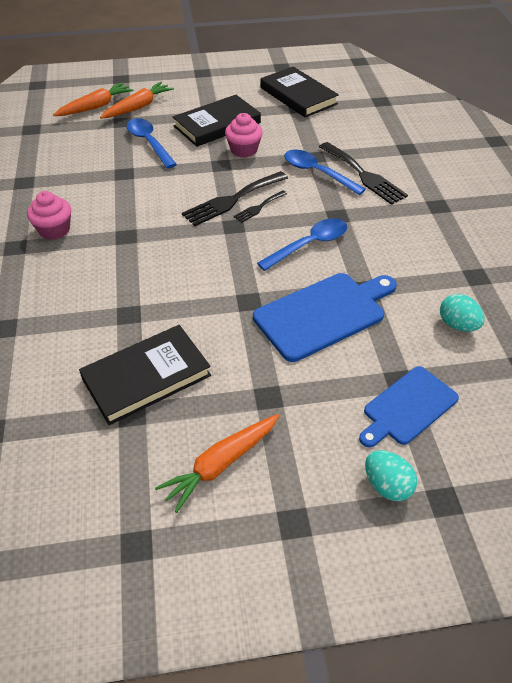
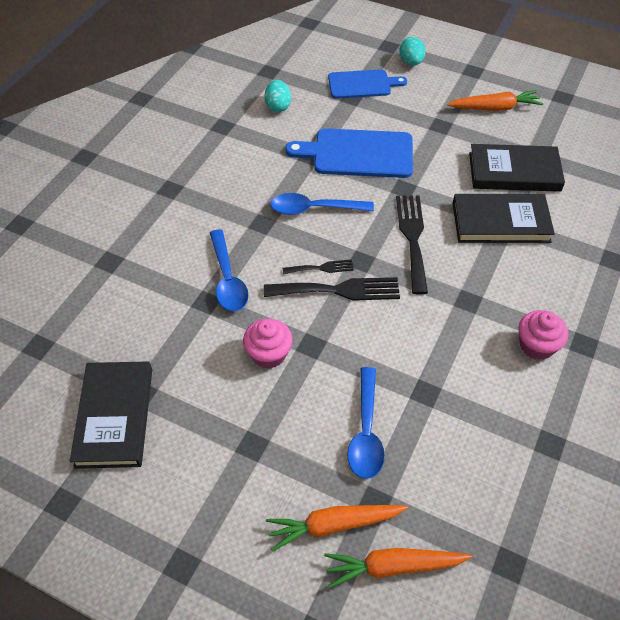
camera: 145 degrees left, 5 degrees up
black book [173,95,261,147] -> black book moved to [453,194,555,243]
black fork [319,142,408,205] -> black fork moved to [396,195,428,294]

